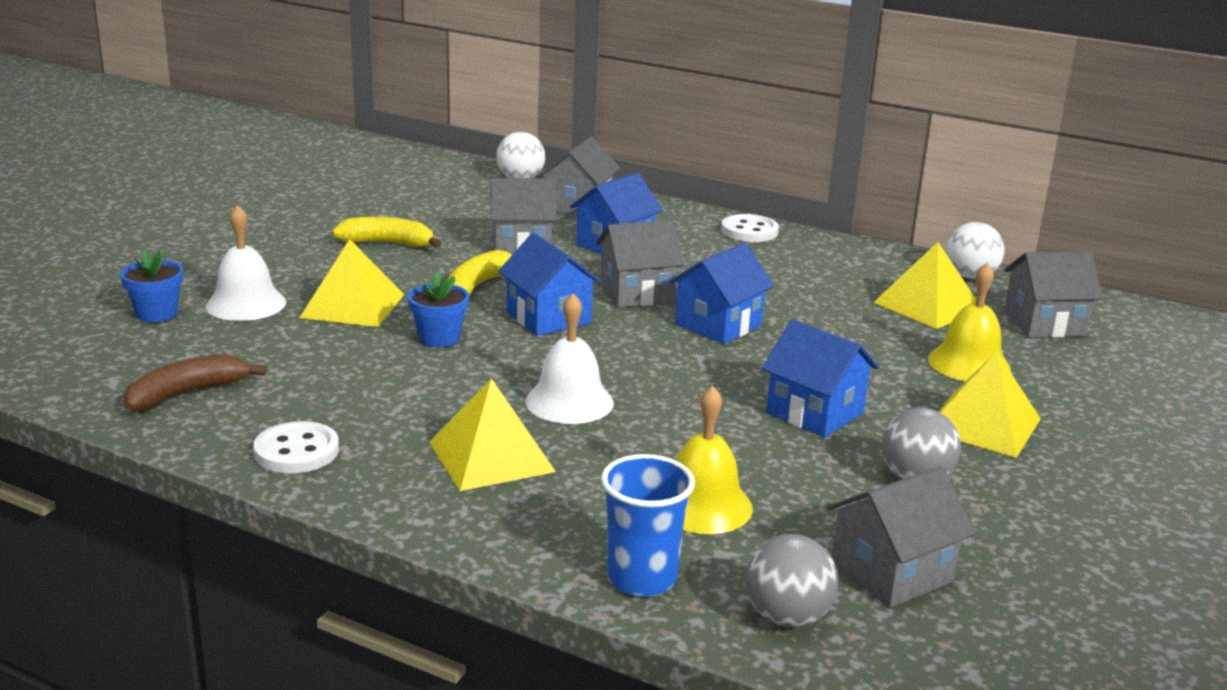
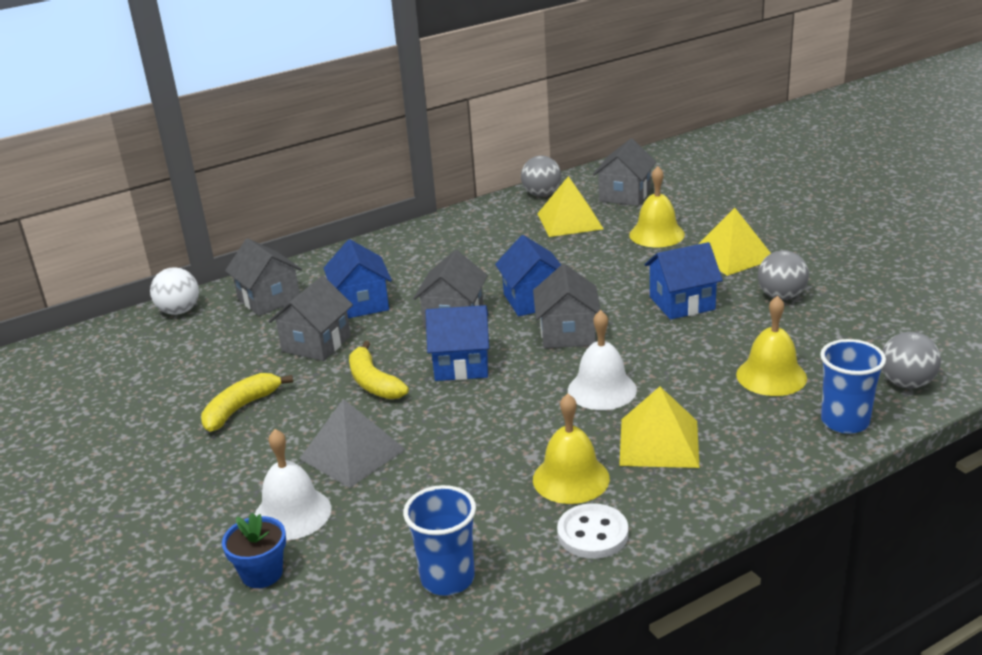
camera: 55 degrees left, 5 degrees up
brown banana [123,354,266,411] -> blue cup [403,485,476,596]
yellow pyramid [299,239,404,327] -> grey pyramid [299,399,406,488]
blue flower pot [408,271,469,347] -> none
white button [721,214,779,242] -> none
grey house [827,466,975,608] -> grey house moved to [533,264,601,349]
white ball [946,222,1004,279] -> grey ball [521,156,561,197]
none -> yellow bell [533,394,610,504]

